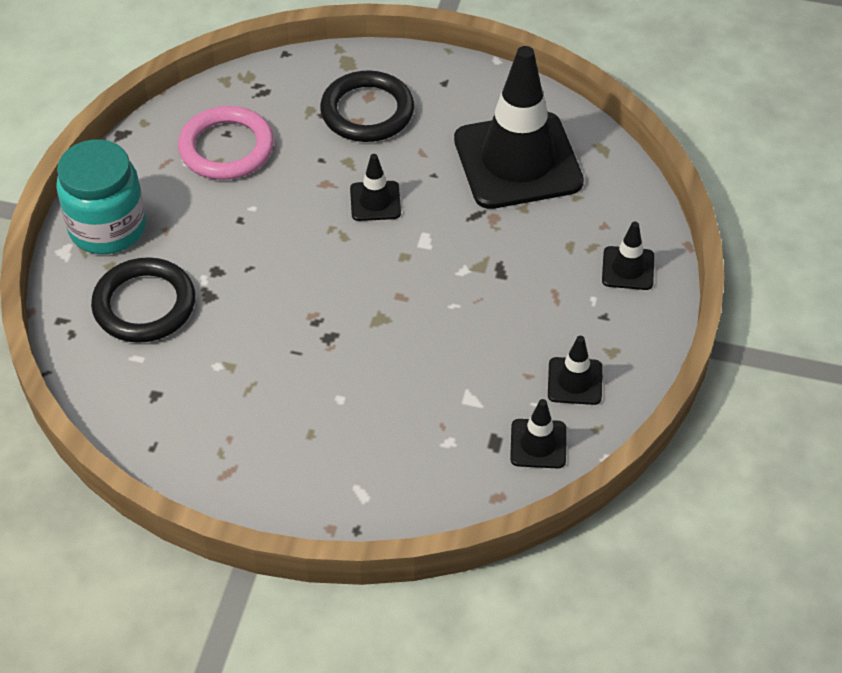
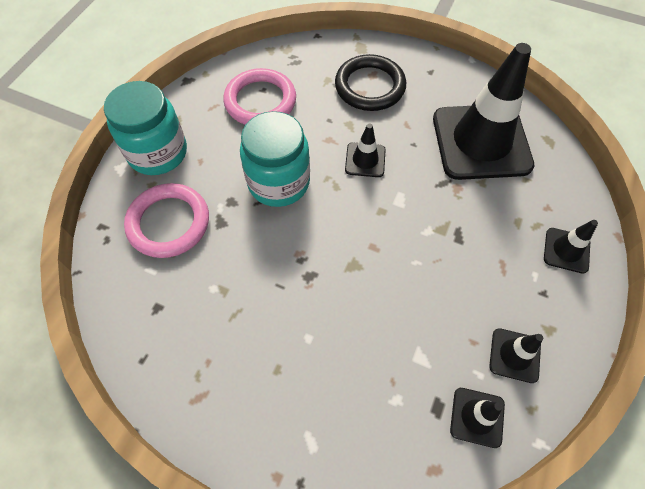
camera: 10 degrees right, 10 degrees up
black ring [91,257,195,343] -> pink ring [124,183,209,258]
none -> turquoise jar [240,111,310,207]

